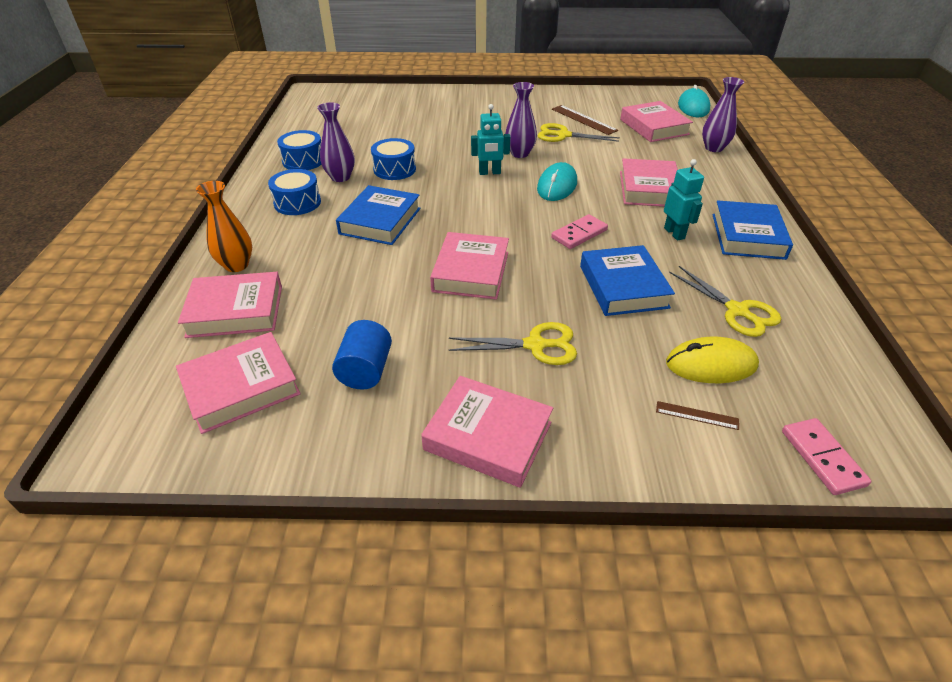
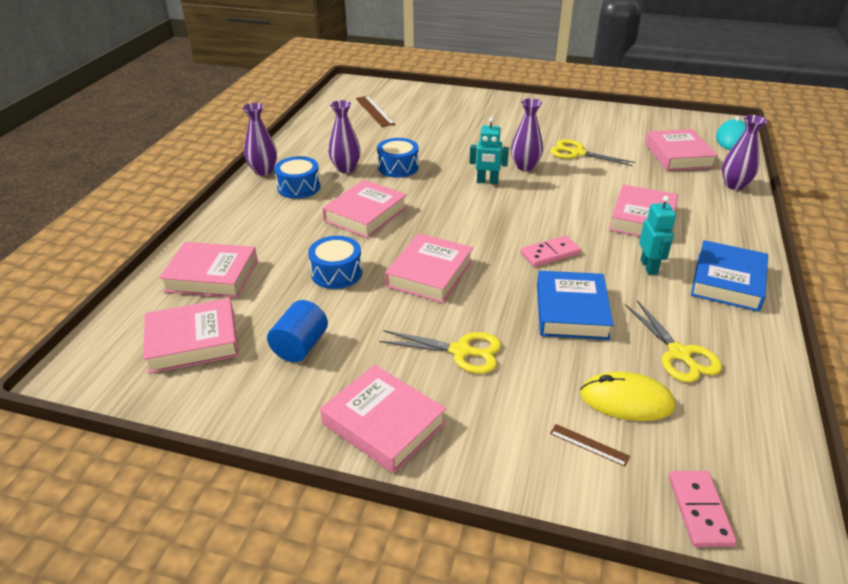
camera: 15 degrees right, 5 degrees down
orange vase [196,181,252,272] -> none
blue drum [277,130,322,170] -> blue drum moved to [308,236,362,289]
blue book [336,185,420,245] -> pink book [322,180,407,238]
turquoise mouse [537,162,577,201] -> none
brown ruler [552,105,618,135] -> brown ruler moved to [356,96,395,127]
none -> purple vase [242,103,277,176]

